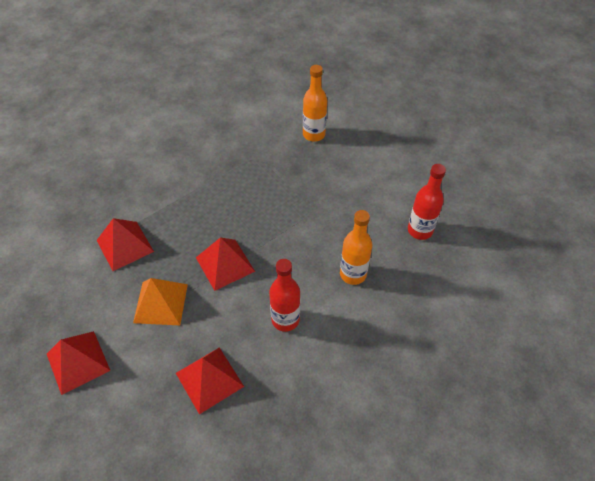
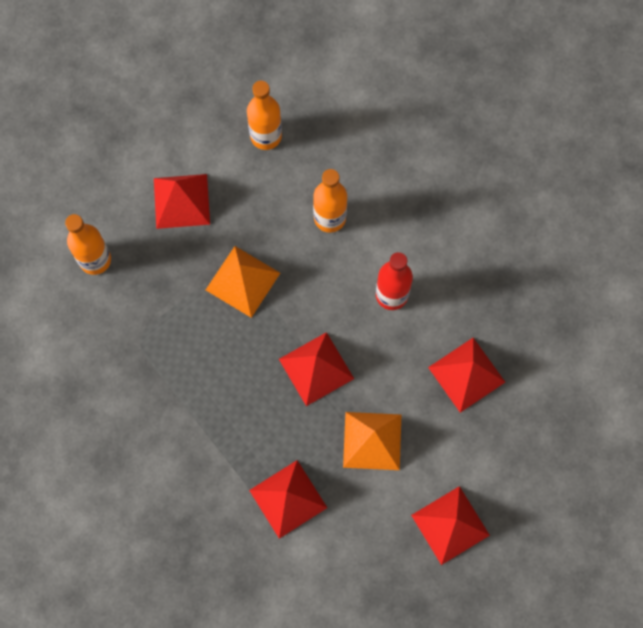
camera: 90 degrees left, 20 degrees up
red bottle [408,164,446,240] -> orange bottle [247,81,282,150]
none -> red pyramid [154,174,210,229]
none -> orange pyramid [206,246,280,318]

